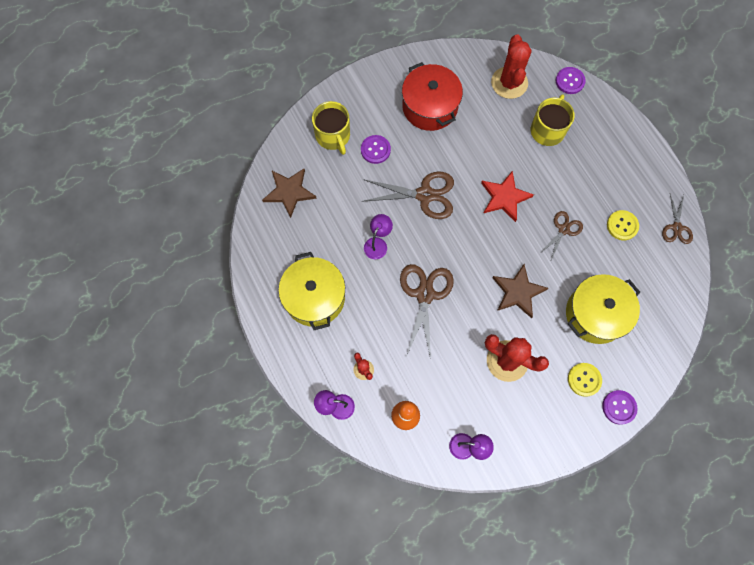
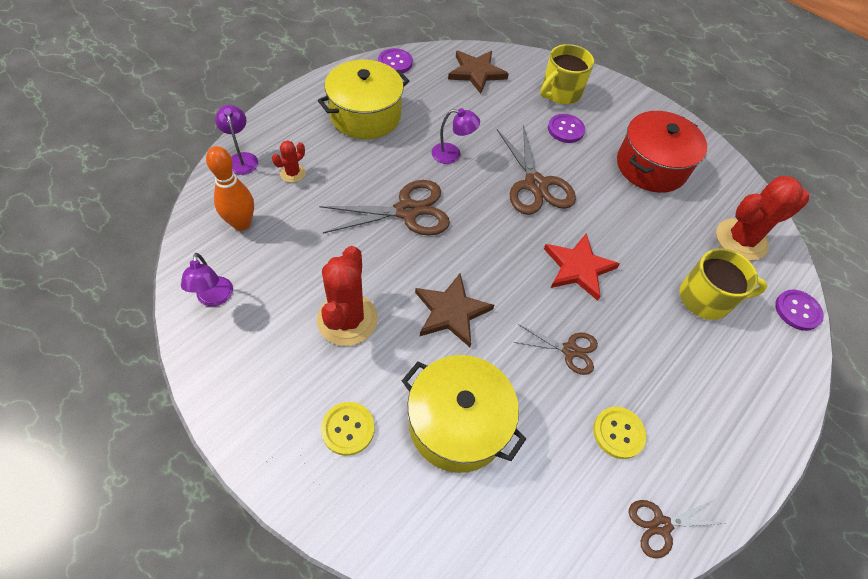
camera: 65 degrees right, 15 degrees down
purple button [602,390,638,425] -> purple button moved to [378,48,413,73]

